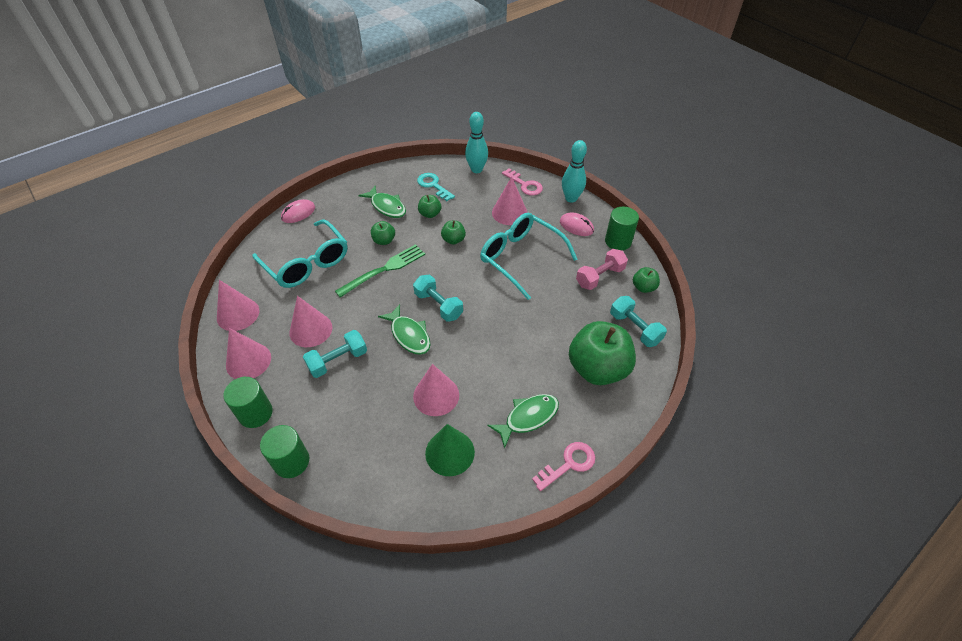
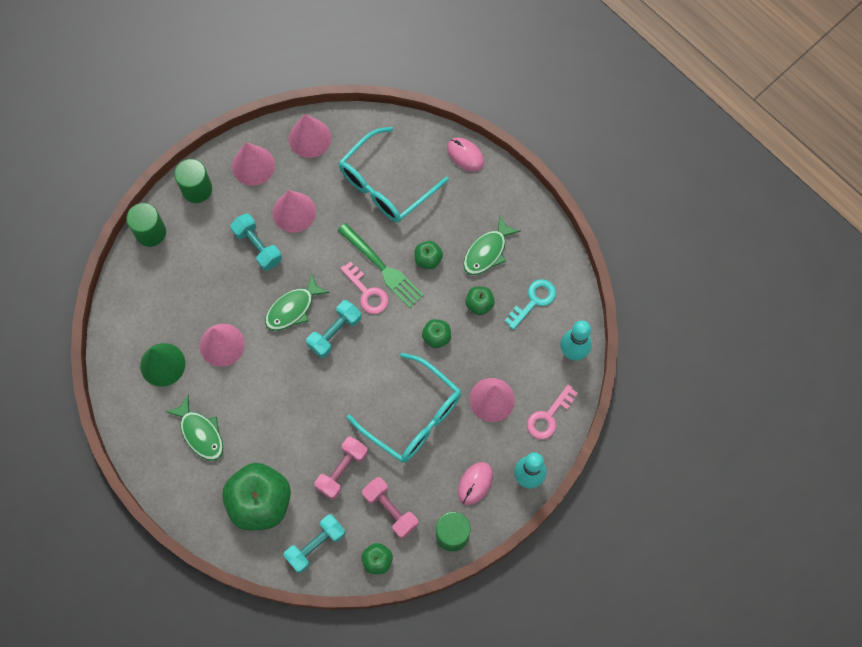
camera: 85 degrees right, 20 degrees up
turquoise glasses [480,213,577,300] -> turquoise glasses turned 90 degrees clockwise [347,353,461,463]
pink key [532,442,595,491] -> pink key moved to [340,261,388,314]
none -> pink dumbbell [314,436,368,500]

